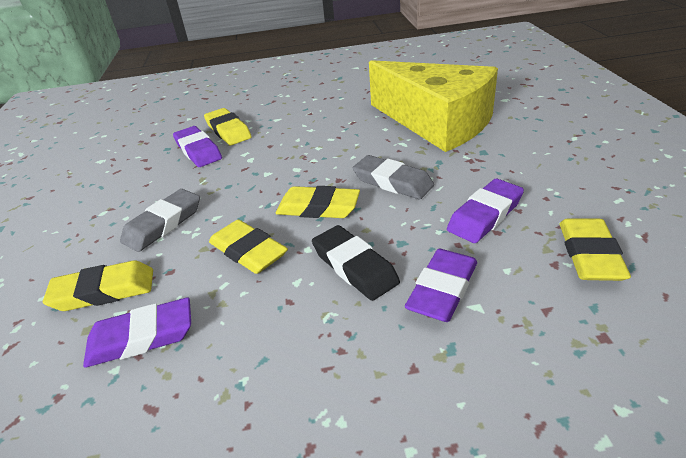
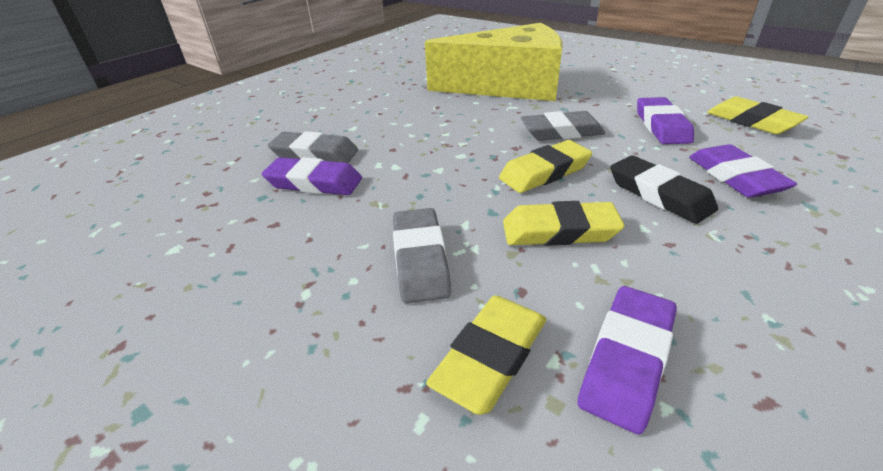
camera: 45 degrees left, 0 degrees up
yellow eraser [204,108,252,145] -> grey eraser [268,131,358,163]
black eraser [312,225,400,301] -> black eraser turned 45 degrees clockwise [610,155,718,224]

